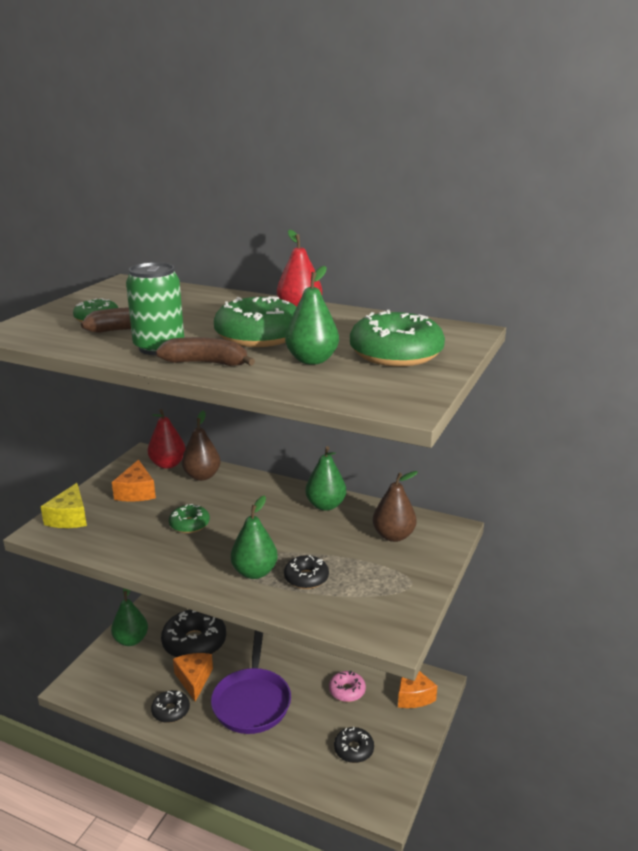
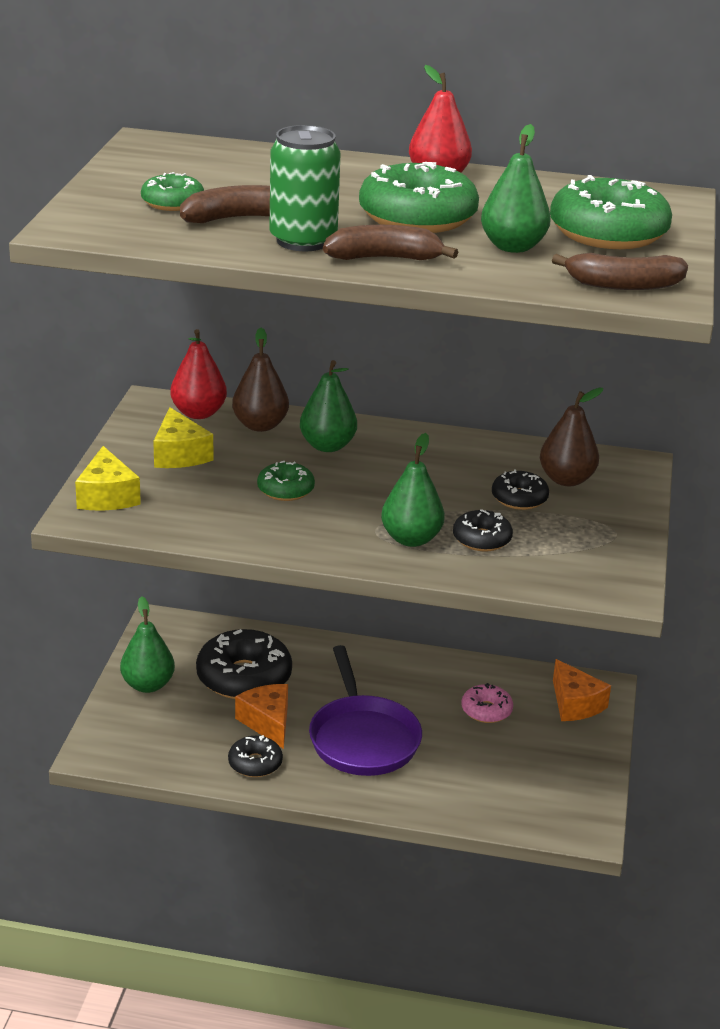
camera: 15 degrees left, 5 degrees up
orange cheese [112,459,156,502] -> yellow cheese [153,407,213,468]
green pear [305,446,346,511] -> green pear moved to [300,360,357,452]
black donut [334,727,374,763] -> black donut moved to [492,469,549,510]
none -> brown banana [552,253,688,290]

